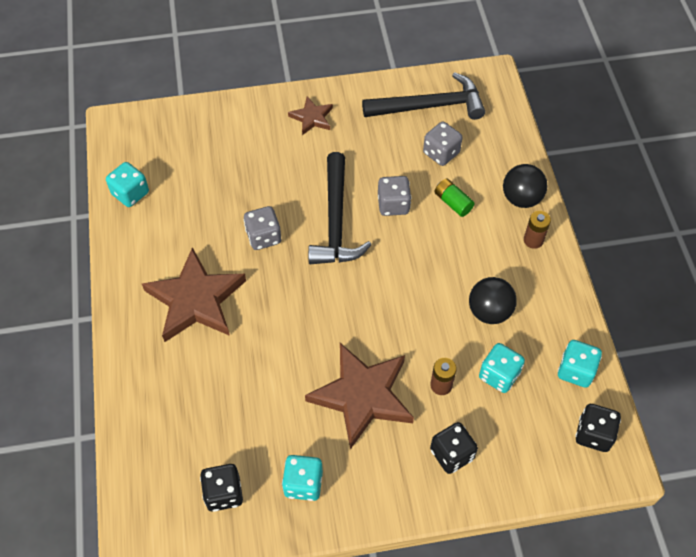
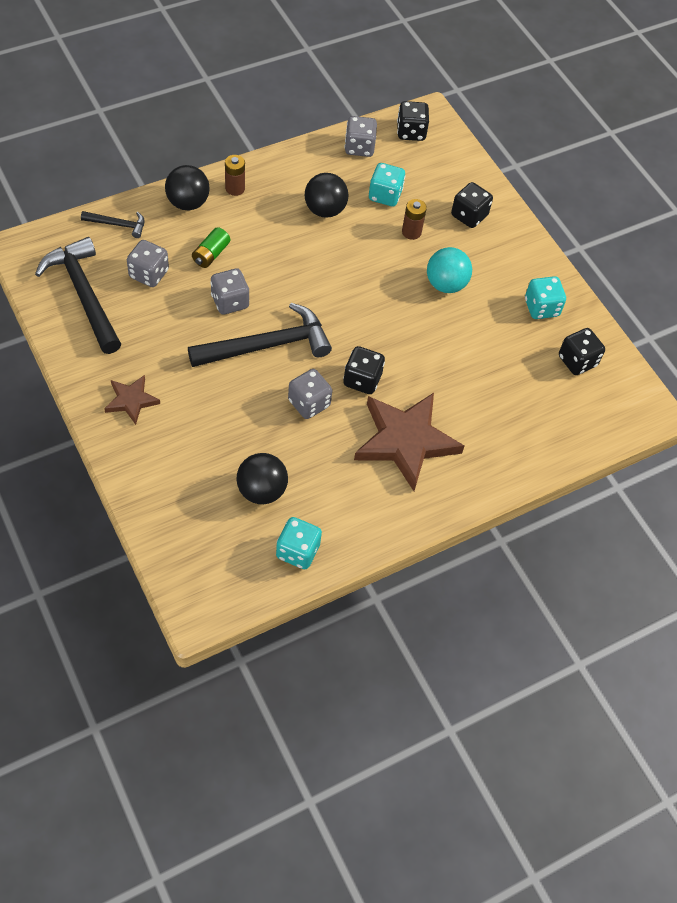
camera: 115 degrees left, 0 degrees up
brown star [305,343,414,450] -> turquoise ball [427,247,472,293]
turquoise dice [558,340,602,388] -> grey dice [345,116,377,157]
none -> black hammer [81,211,144,238]
none -> black ball [236,453,288,504]
none -> black dice [343,346,385,394]

